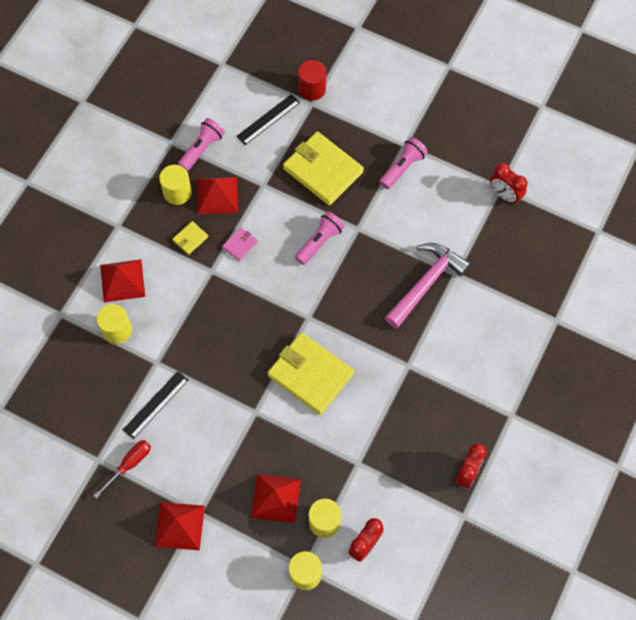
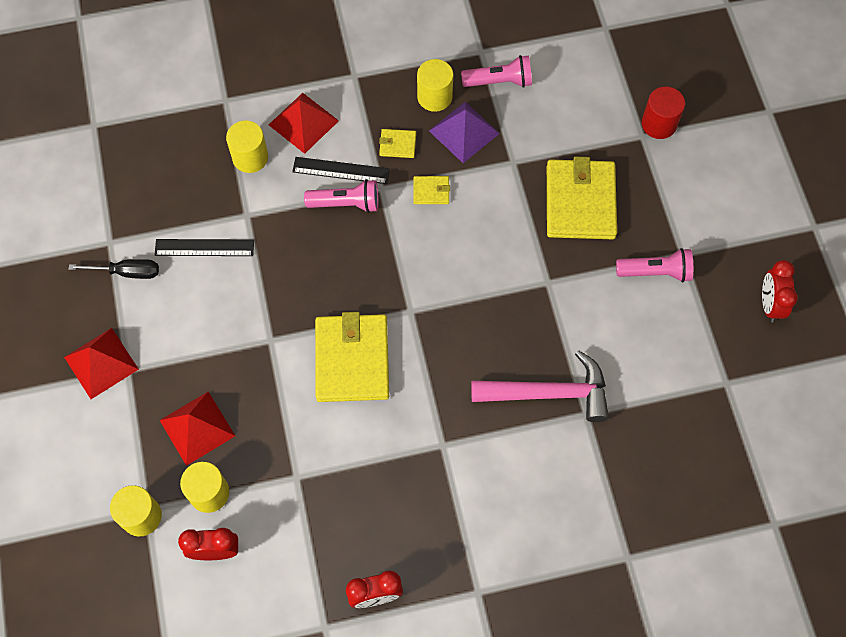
camera: 50 degrees right, 0 degrees up
red screwdriver [93,440,151,498] -> black screwdriver [69,259,159,279]
red pyramid [197,177,238,214] -> purple pyramid [429,102,500,163]
pink wallet [222,227,258,261] -> yellow wallet [413,176,450,204]
black ruler [236,94,300,145] -> black ruler moved to [292,157,390,184]
pink flashlight [295,211,345,265] -> pink flashlight moved to [304,179,379,213]
red clock [490,163,528,204] -> red clock moved to [762,260,798,322]

